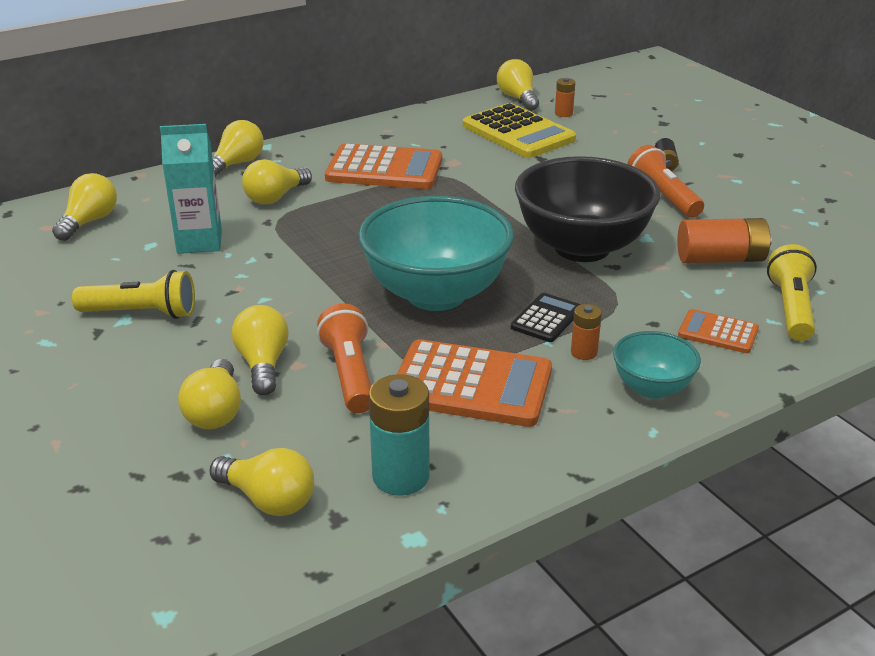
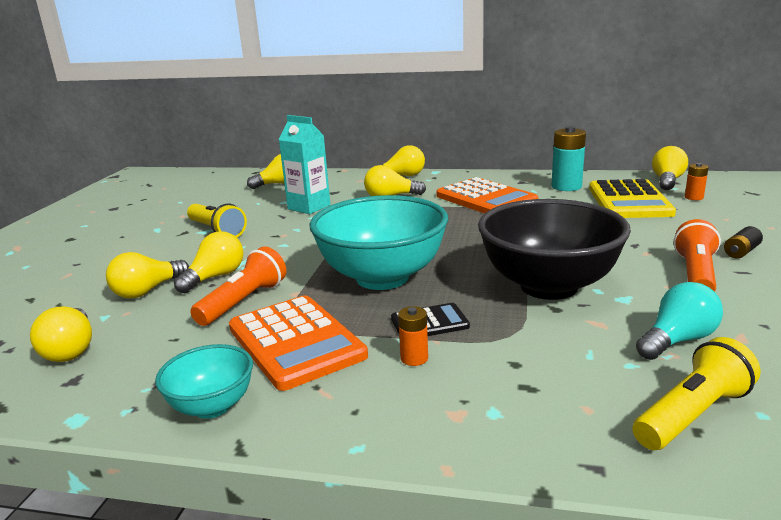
camera: 45 degrees right, 10 degrees down
turquoise battery [369,374,430,496] -> turquoise battery moved to [551,126,586,191]
turquoise bowl [613,331,701,399] -> turquoise bowl moved to [155,344,253,419]
orange battery [677,218,772,263] -> turquoise light bulb [636,282,723,360]
orange calculator [678,309,759,353] -> none

